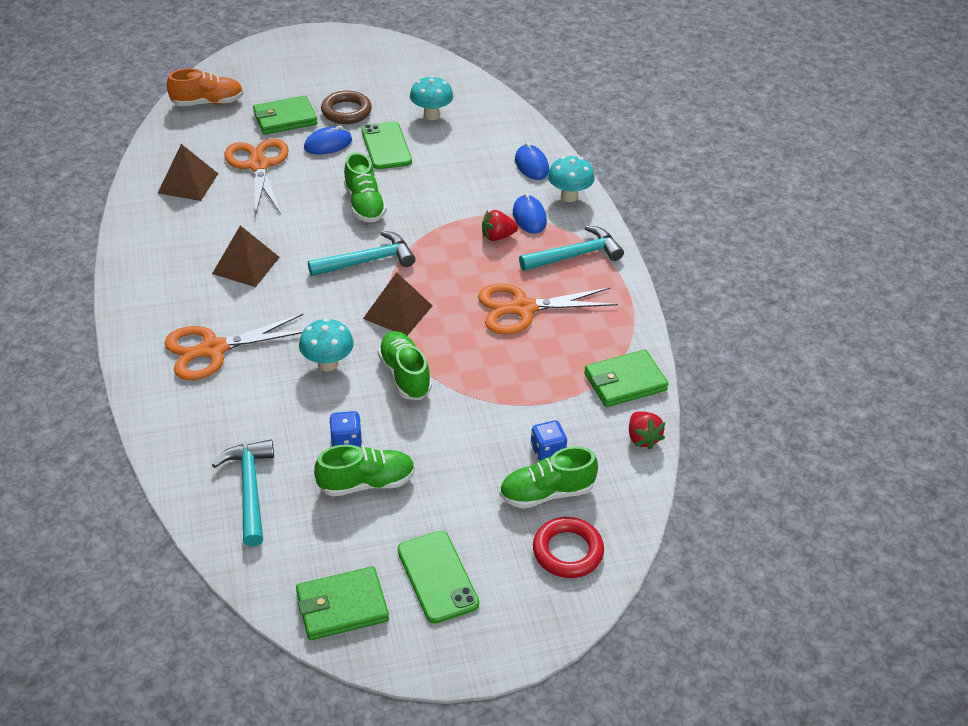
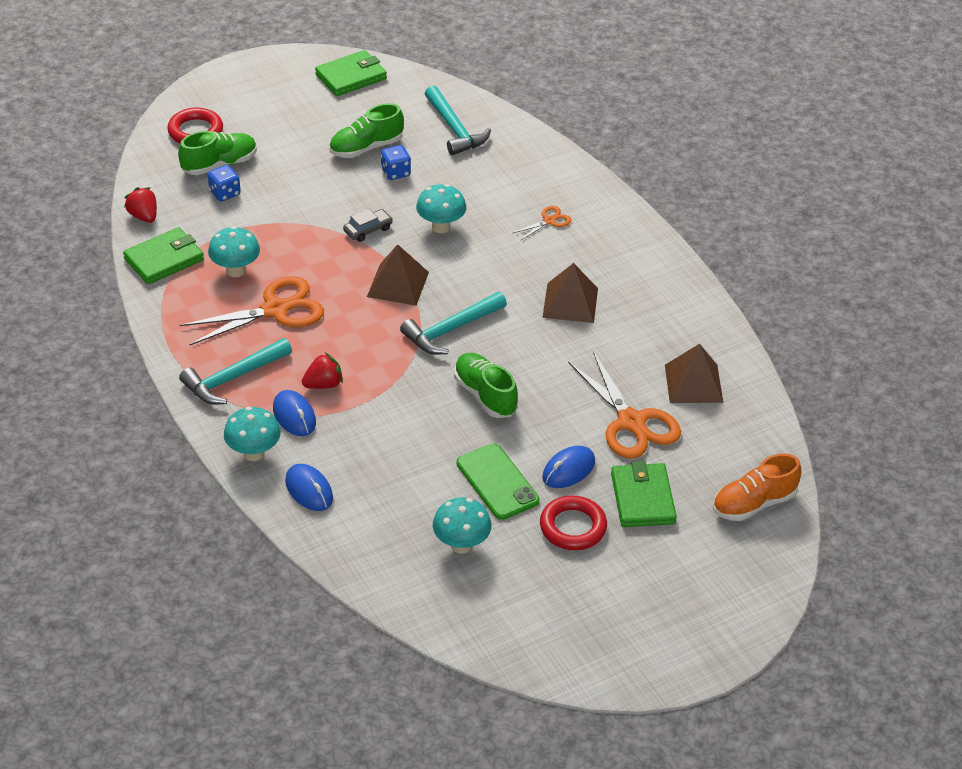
camera: 165 degrees right, 0 degrees up
orange scissors [164,314,303,380] -> orange scissors [512,206,571,241], size x0.47
green wallet [253,96,317,135] -> green wallet turned 60 degrees counterclockwise [611,461,677,527]
brown ring [321,91,372,124] -> red ring [540,495,607,550]
green shoe [378,331,432,400] -> grey car [343,208,393,242]
green phone [398,531,479,624] -> none
none -> turquoise mushroom [208,226,260,277]

